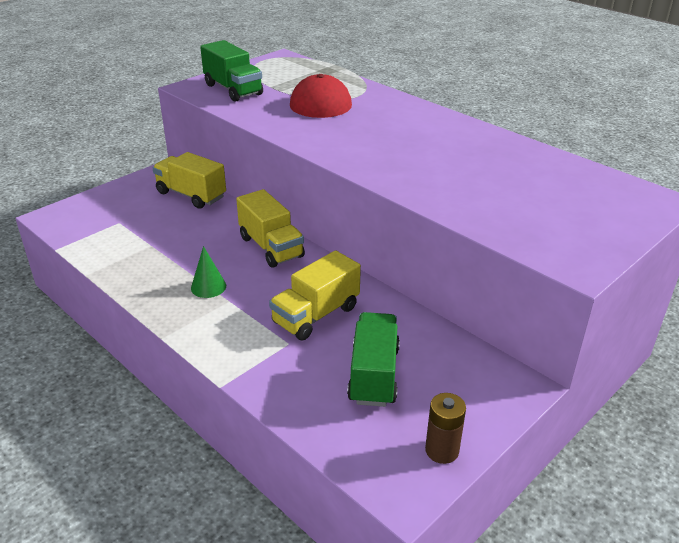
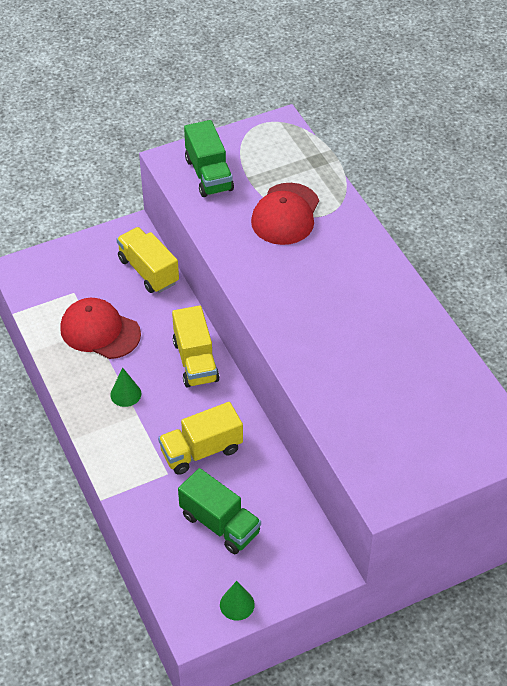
camera: 20 degrees right, 15 degrees up
green truck [347,312,400,407] -> green truck turned 105 degrees clockwise [178,468,261,554]
brown battery [425,393,466,464] -> green cone [220,581,255,621]
none -> red cap [60,298,141,359]

